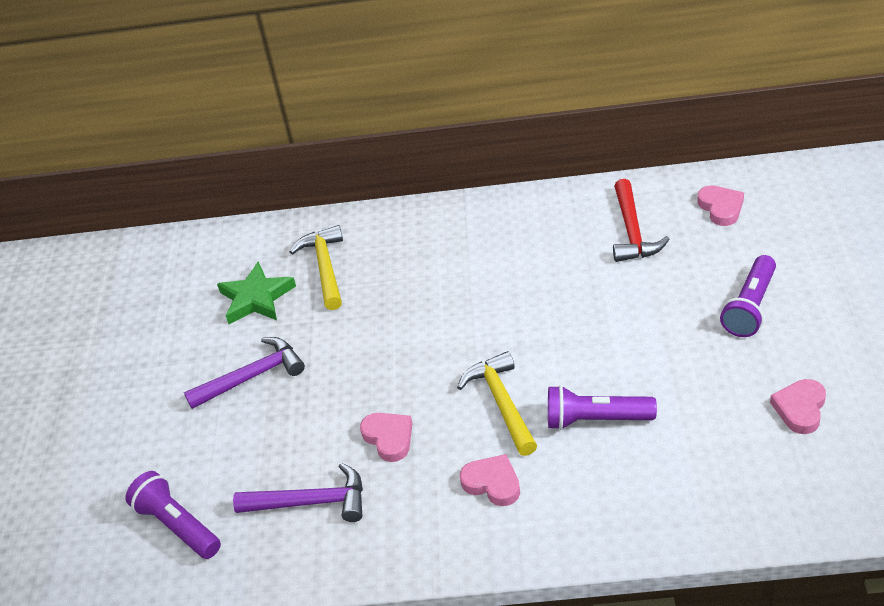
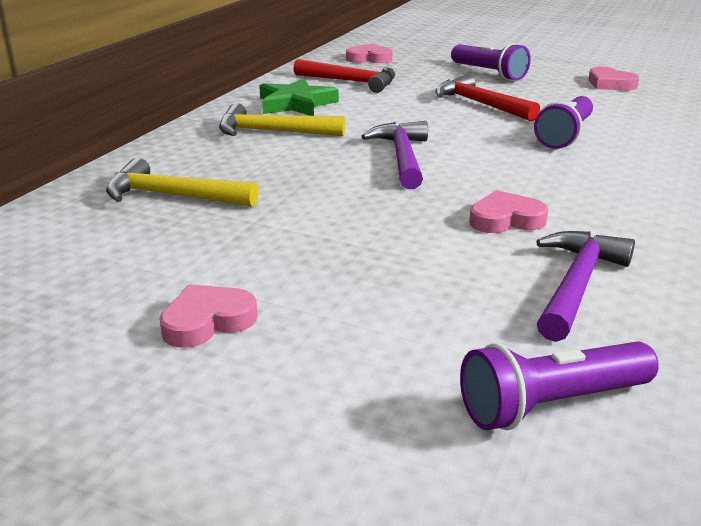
camera: 70 degrees left, 15 degrees down
purple hammer [184,337,305,409] -> purple hammer moved to [361,121,428,189]
green star [217,261,296,324] -> green star moved to [259,78,339,116]
yellow hammer [457,351,537,456] -> yellow hammer moved to [219,103,345,136]
pink heart [460,454,520,506] -> pink heart moved to [159,284,257,348]
none -> red hammer [435,74,540,121]

